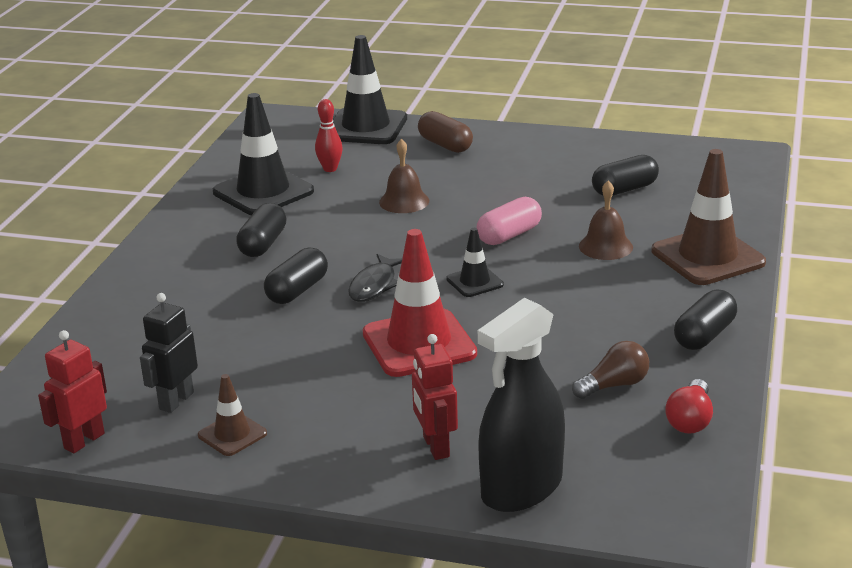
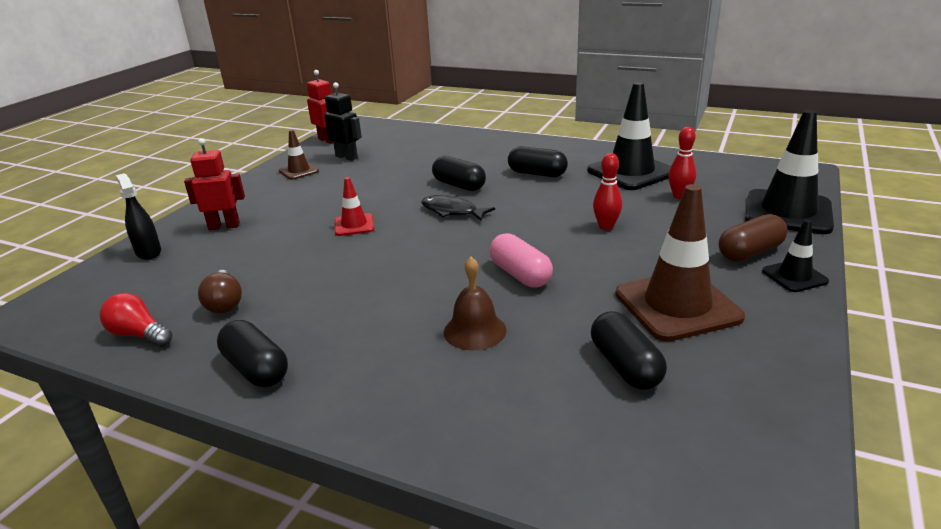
camera: 100 degrees right, 0 degrees up
red traffic cone [363,229,477,377] -> red traffic cone [335,177,374,236], size x0.51
brown bell [379,139,429,213] -> red bowling pin [593,153,622,230]
black traffic cone [446,228,504,297] -> black traffic cone moved to [762,219,829,292]
black spray bottle [478,297,565,512] -> black spray bottle [116,173,161,260], size x0.54
brown traffic cone [651,149,766,285] -> brown traffic cone moved to [615,184,745,342]

